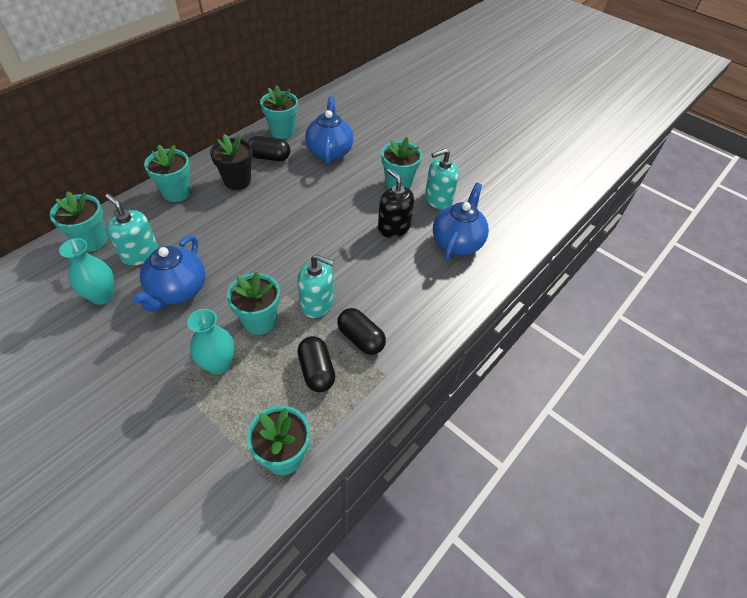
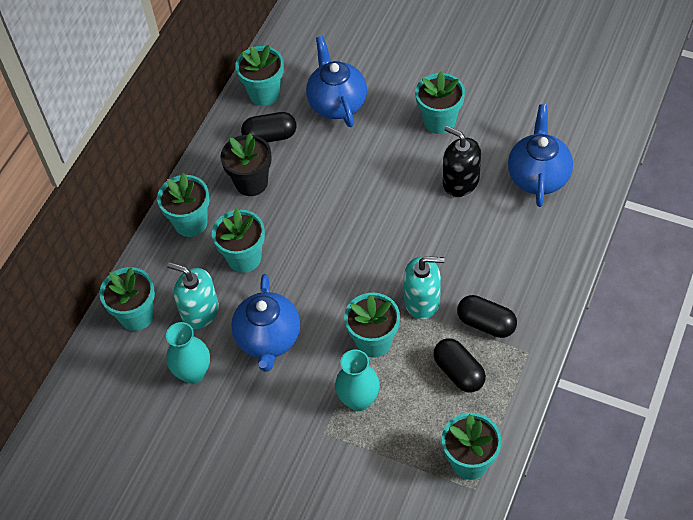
camera: 10 degrees left, 5 degrees up
turquoise soap dispenser [425,148,459,210] -> none
none -> turquoise flower pot [212,208,265,273]

